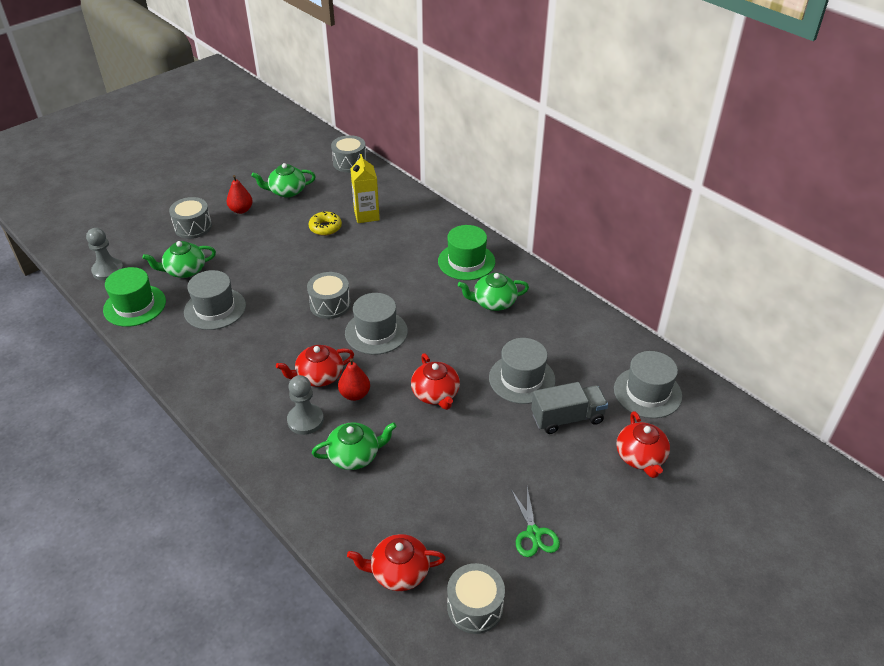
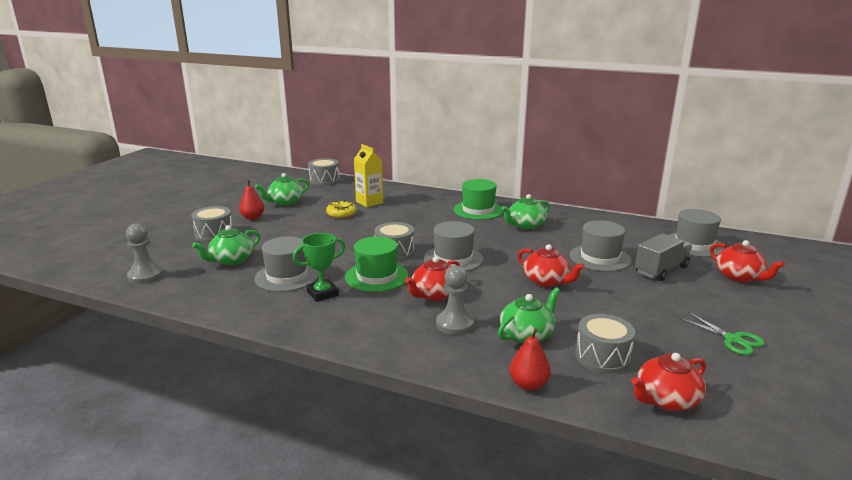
camera: 25 degrees left, 20 degrees down
green hat [103,267,166,327] -> green hat moved to [345,236,409,292]
red pear [338,358,370,401] -> red pear moved to [510,328,551,391]
grey drum [447,563,505,634] -> grey drum moved to [575,314,635,373]
none -> green trophy [293,233,345,302]

